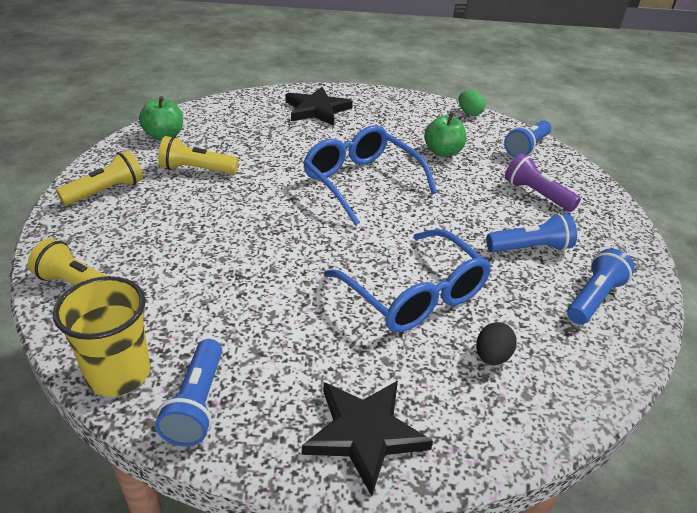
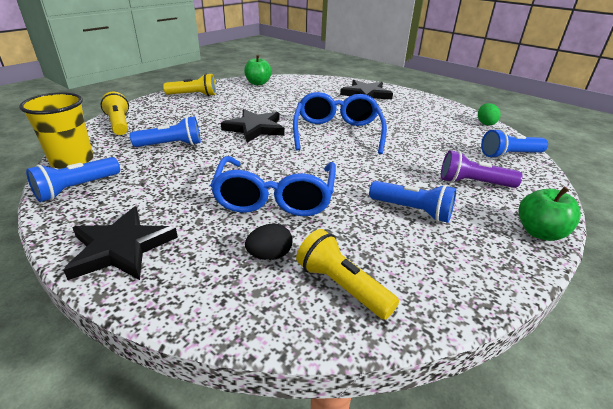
camera: 40 degrees right, 5 degrees down
yellow flashlight [158,136,238,174] -> yellow flashlight moved to [296,229,399,320]
green apple [424,112,466,157] -> green apple moved to [518,187,581,241]
purple flashlight [505,153,581,212] -> purple flashlight turned 75 degrees counterclockwise [441,150,523,188]
blue flashlight [567,249,634,325] -> blue flashlight moved to [130,116,201,147]
none -> black star [221,109,285,143]

